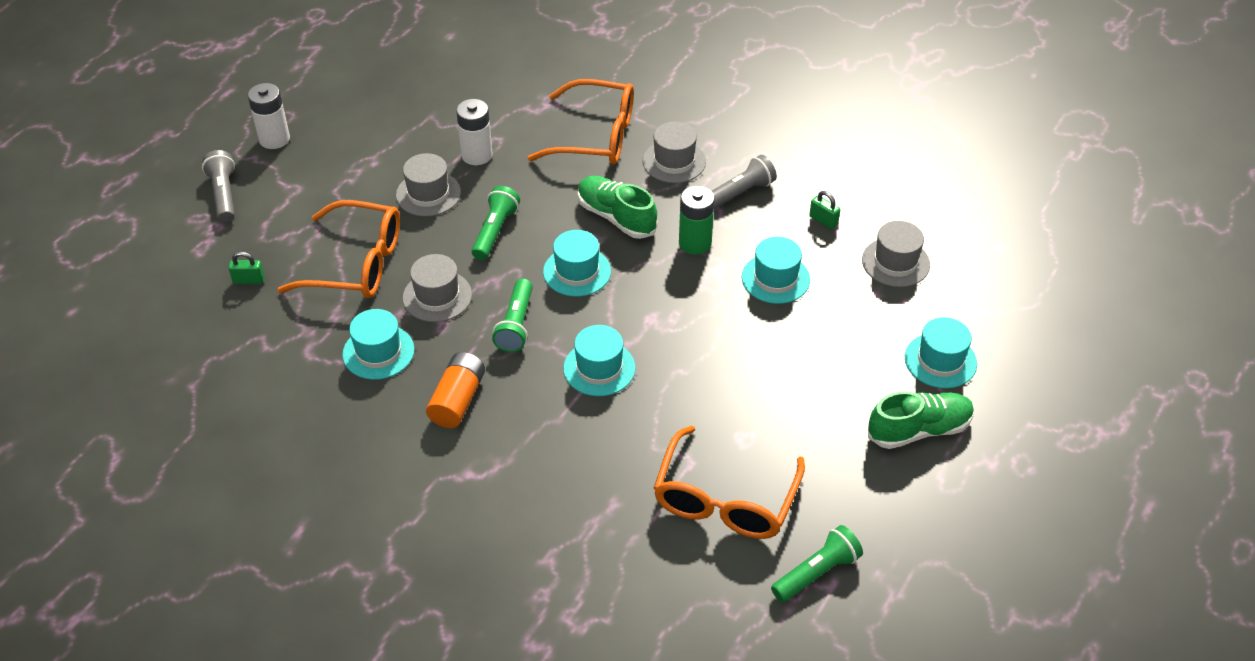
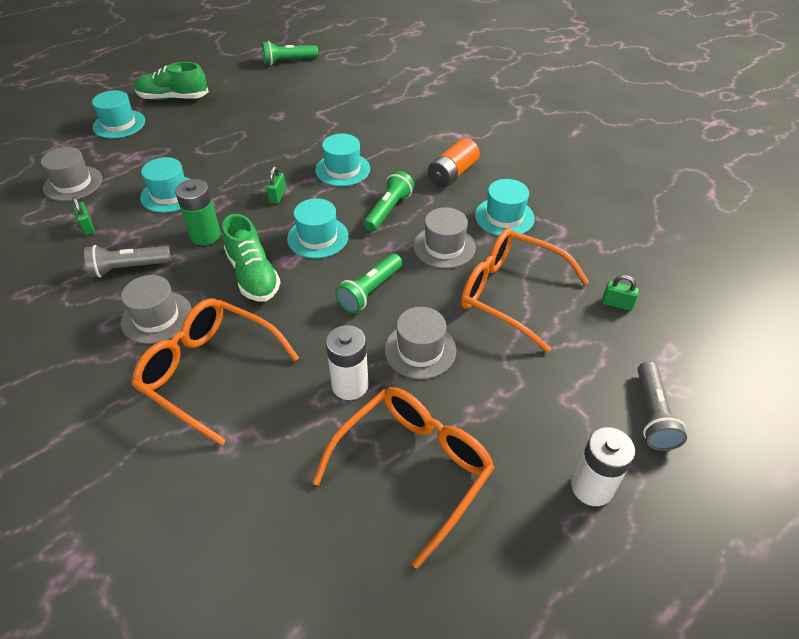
camera: 160 degrees left, 0 degrees up
orange glasses [654,426,805,539] -> orange glasses moved to [312,387,495,569]
none -> green padlock [266,166,286,204]

